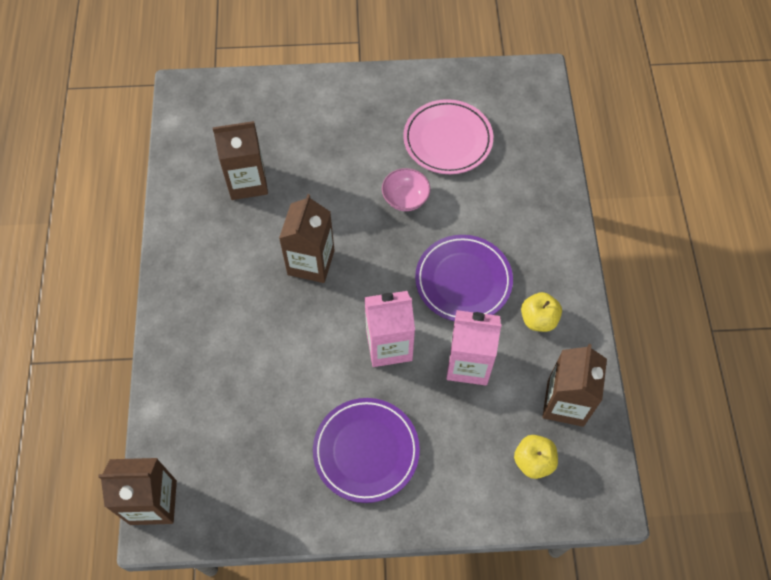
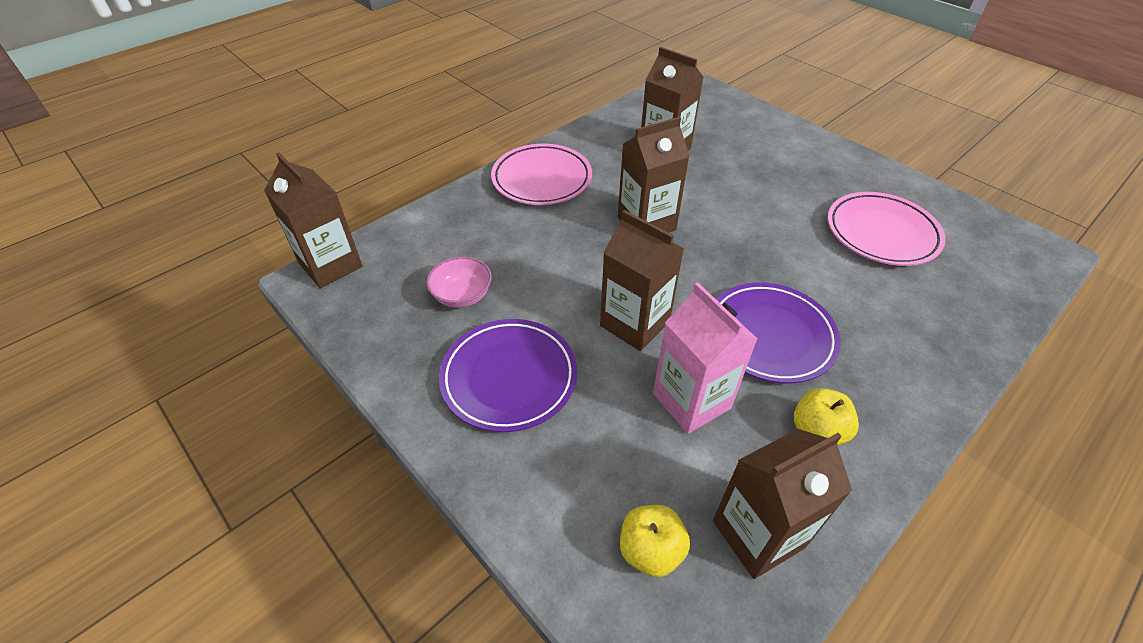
camera: 50 degrees right, 15 degrees down
pink carton [364,291,415,367] -> brown carton [600,210,684,351]
pink bowl [382,168,431,211] -> pink bowl moved to [426,257,492,308]
none -> pink plate [491,144,592,205]

